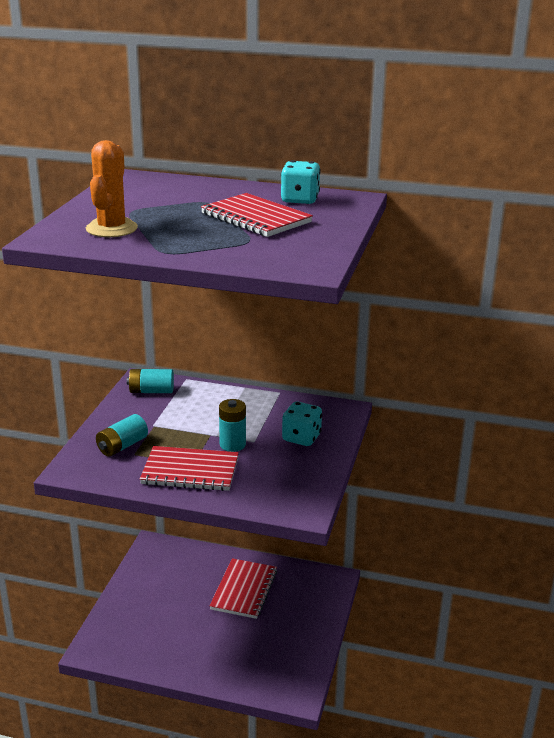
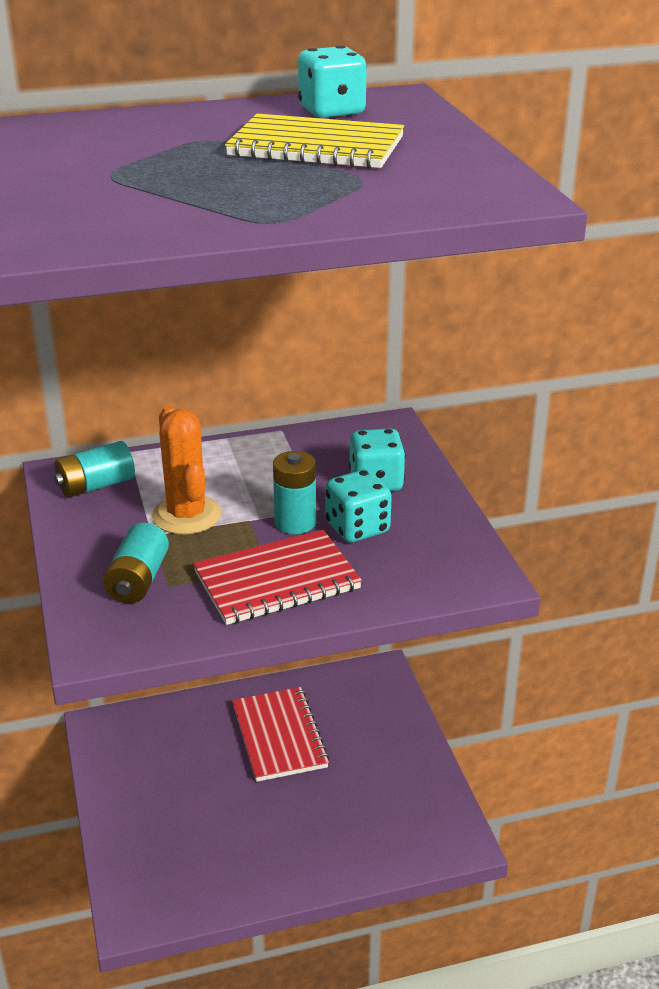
camera: 30 degrees left, 5 degrees up
orange cactus [86,140,138,237] -> orange cactus moved to [152,406,221,534]
red notebook [201,193,313,237] -> yellow notebook [225,114,404,169]
none -> turquoise dice [325,469,392,542]

